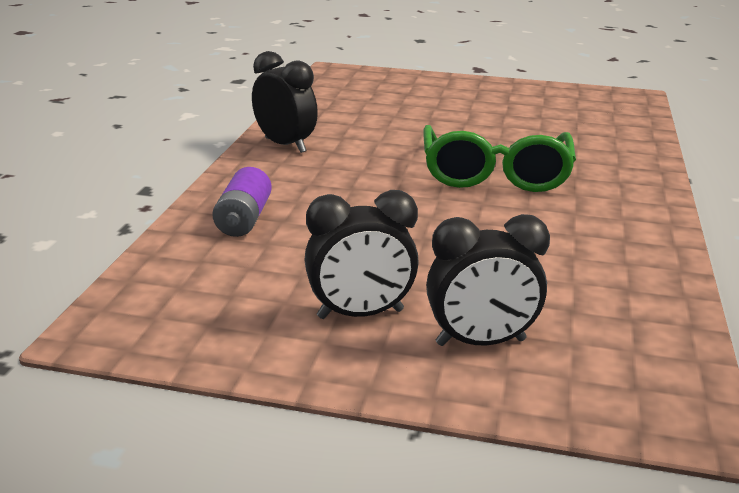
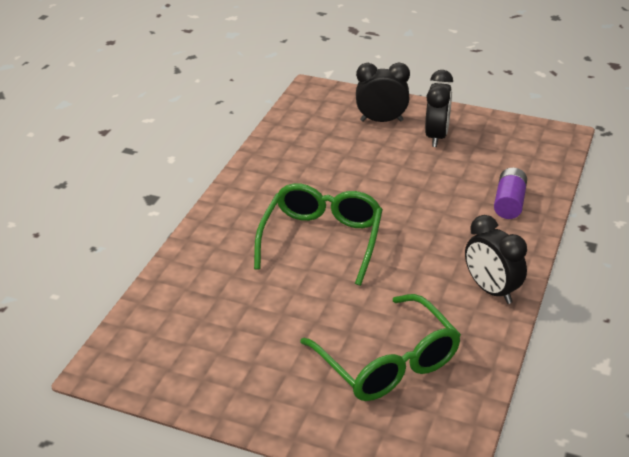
camera: 170 degrees left, 10 degrees up
black clock [305,190,419,319] -> black clock turned 105 degrees clockwise [425,70,453,147]
none -> green glasses [300,294,461,401]

